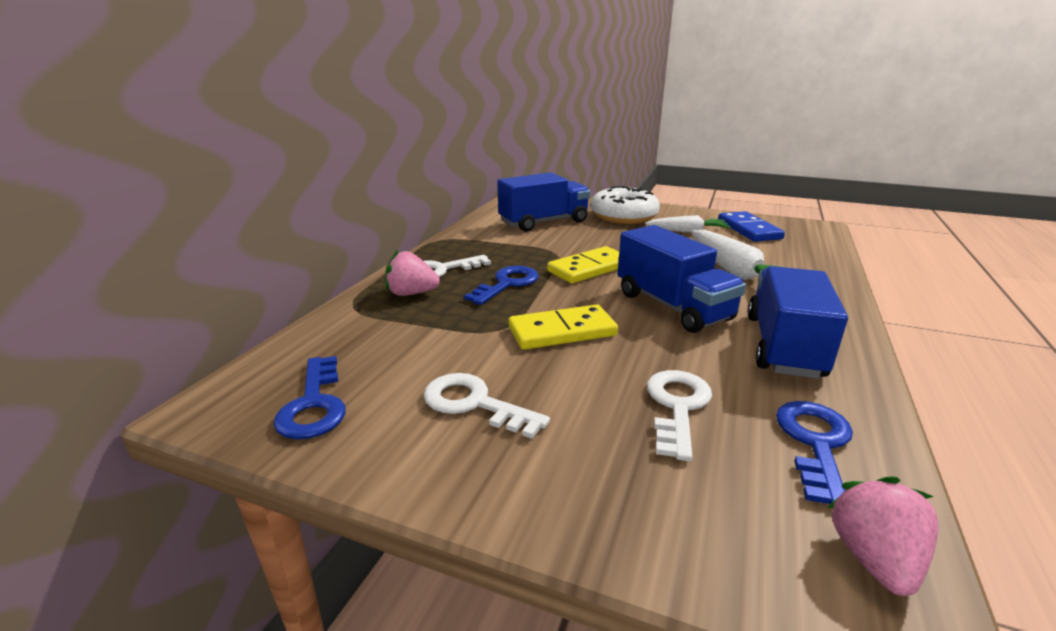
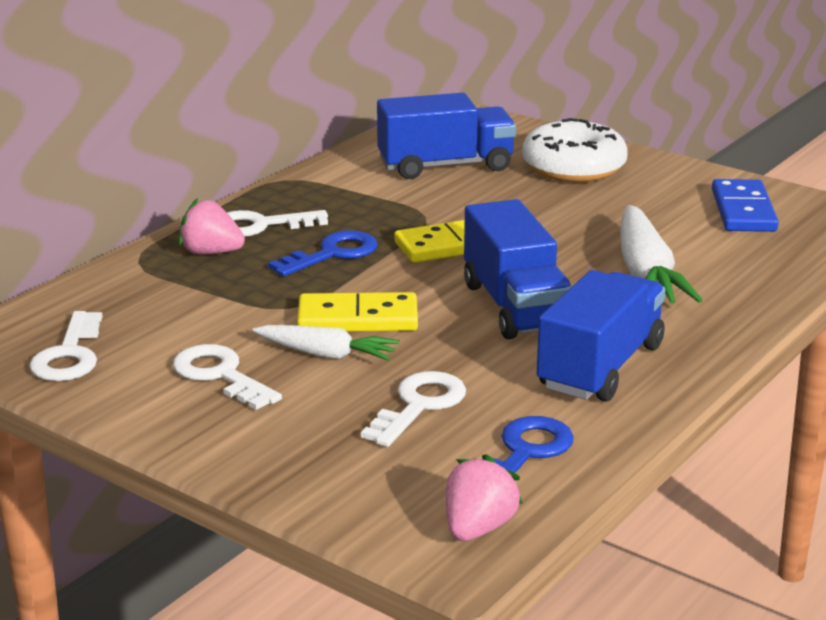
camera: 15 degrees right, 0 degrees up
blue key [273,356,346,439] -> white key [29,311,103,381]
white carrot [645,215,731,233] -> white carrot moved to [253,325,400,361]

